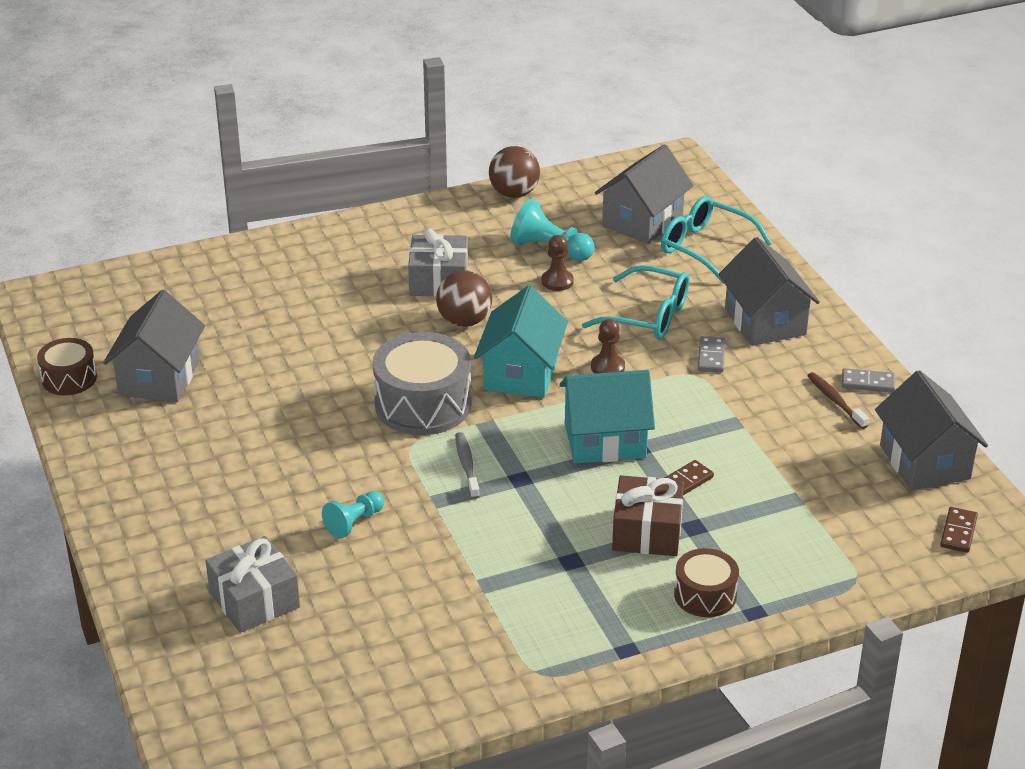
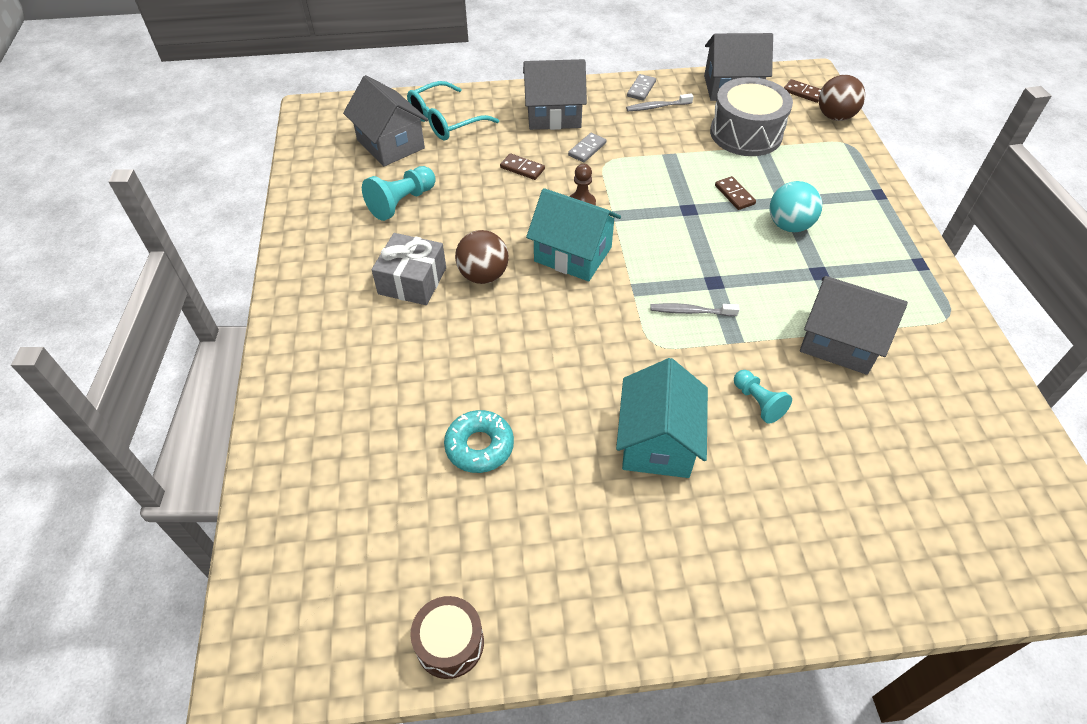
camera: 75 degrees left, 15 degrees up
grey house [103,290,205,402] -> grey house moved to [800,276,908,375]
grey gift [206,536,300,633] -> none
grey drum [372,332,472,435] -> grey drum moved to [710,77,793,156]
brown ball [489,146,540,198] -> brown ball moved to [819,75,865,121]
brown pawn [542,235,574,291] -> none
turquoise house [559,370,655,464] -> turquoise house moved to [616,358,708,478]
turquoise glasses [582,265,689,339] -> brown domino [500,153,545,180]
brown gift [612,475,684,556] -> turquoise ball [770,181,822,232]
brown drum [674,548,739,617] -> none
grey domino [698,336,725,372] -> grey domino turned 75 degrees counterclockwise [568,133,606,162]
brown toothbrush [807,372,869,429] -> grey toothbrush [626,93,693,111]
none -> turquoise donut [444,410,514,473]

